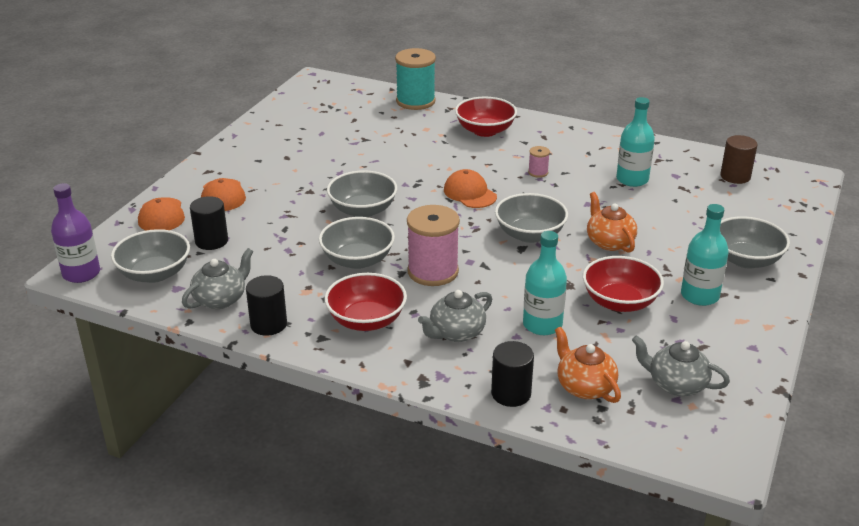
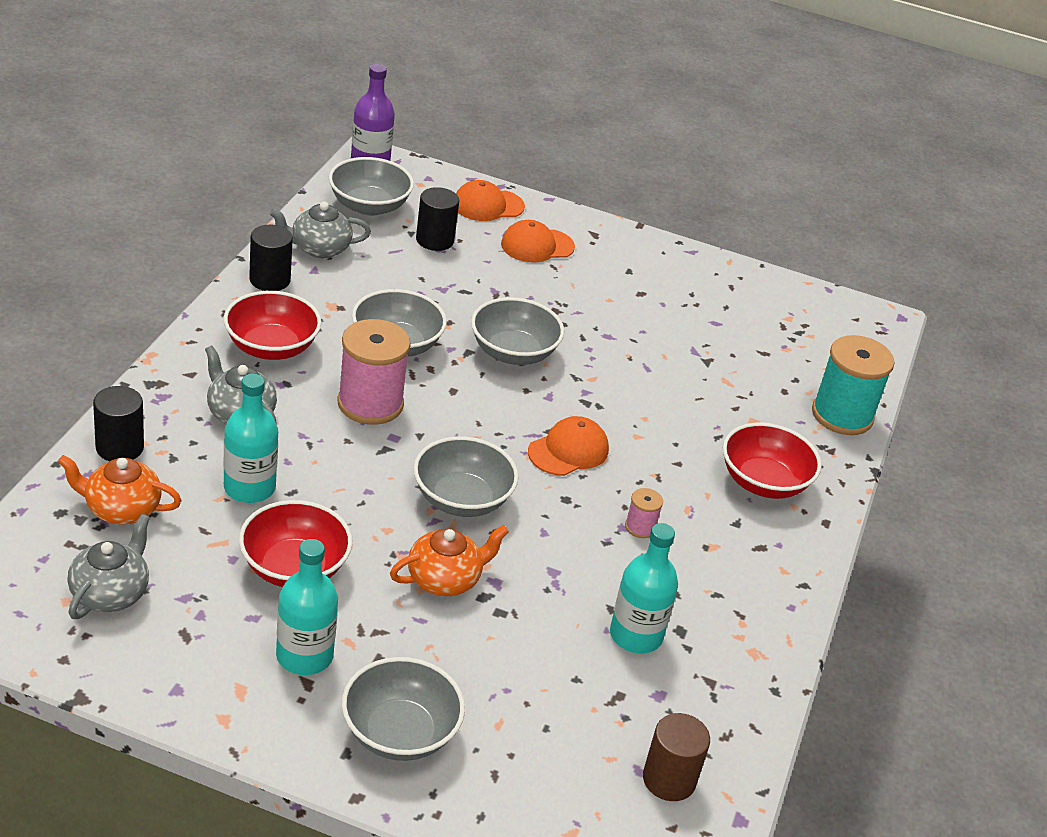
camera: 80 degrees right, 5 degrees up
grey teapot [182,248,253,309] -> grey teapot turned 135 degrees clockwise [270,202,371,258]
orange teapot [555,327,621,403] -> orange teapot turned 135 degrees counterclockwise [58,455,182,525]

